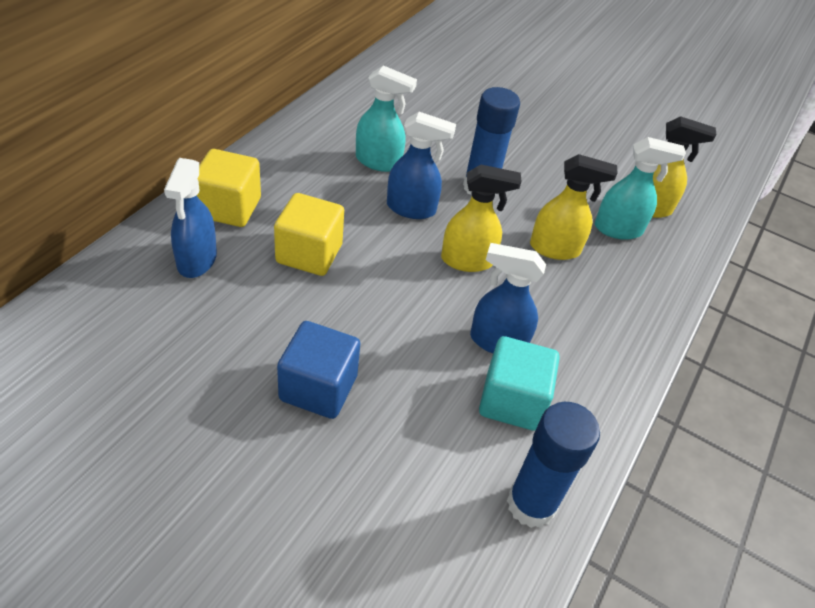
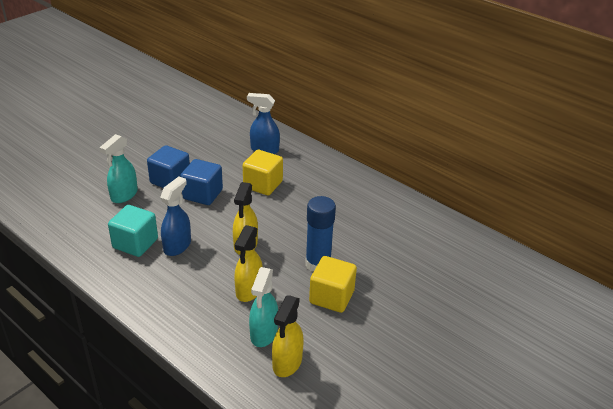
camera: 105 degrees right, 10 degrees down
yellow cube [197,149,261,227] -> yellow cube moved to [309,256,357,313]
turquoise spray bottle [356,65,417,172] -> turquoise spray bottle moved to [99,134,138,203]
blue spray bottle [387,112,456,219] -> none
blue glue stick [507,402,600,528] -> none
none -> blue cube [180,159,223,205]

